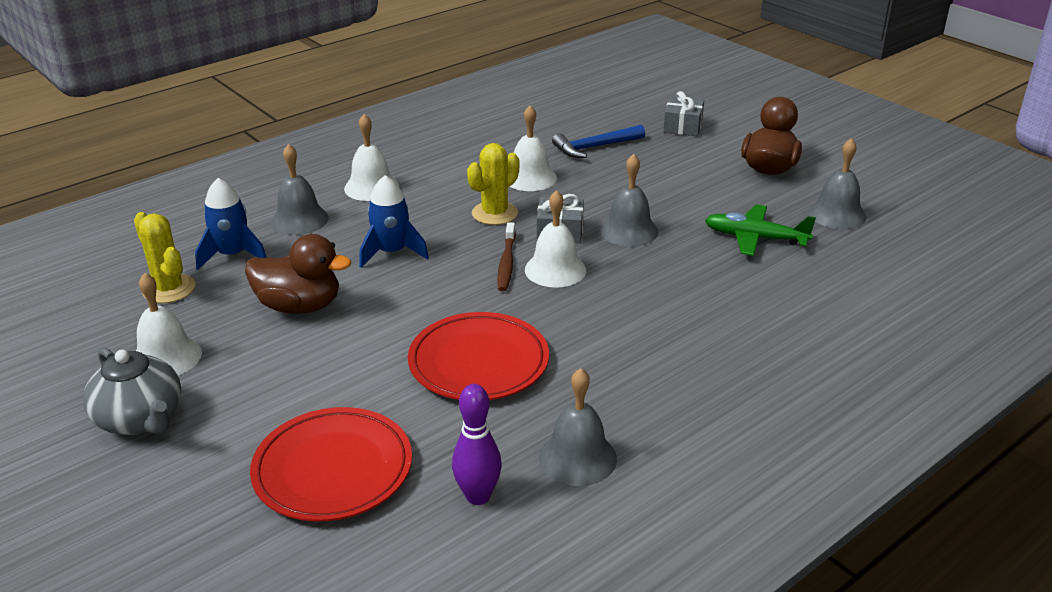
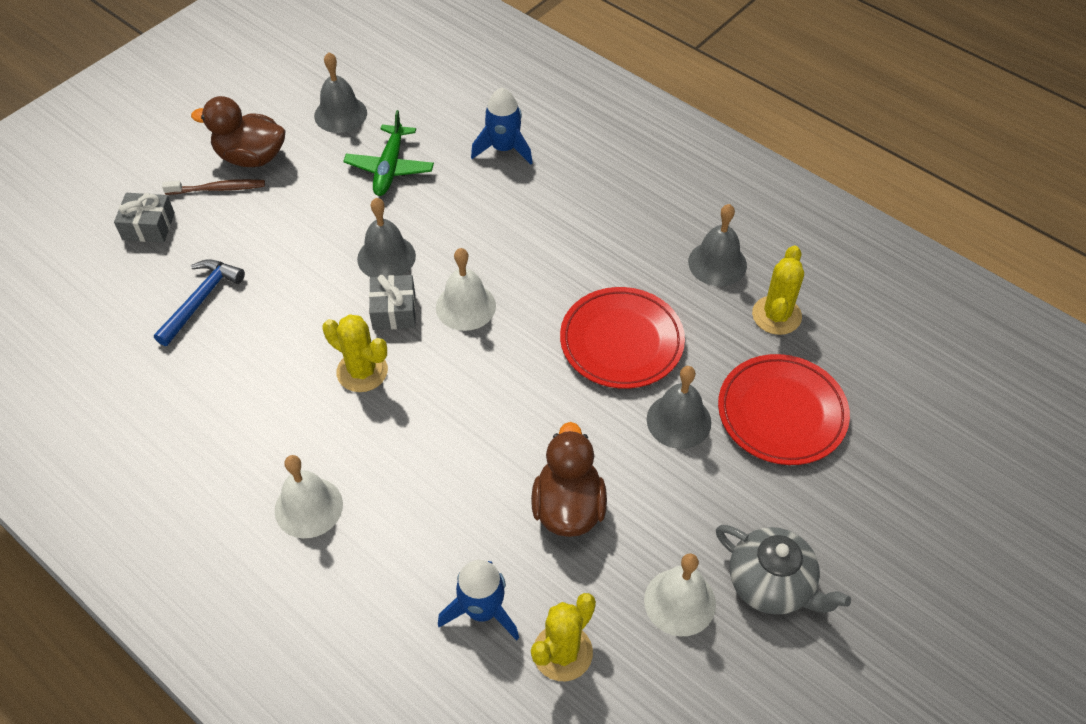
camera: 100 degrees left, 20 degrees up
grey teapot [83,348,181,435] -> grey teapot turned 90 degrees clockwise [716,525,851,615]
grey bell [271,144,329,235] -> grey bell moved to [647,366,711,449]
blue rocket [359,175,429,268] -> blue rocket moved to [471,88,533,164]
purple bowling pin [452,384,502,505] -> yellow cactus [752,245,804,335]
brown toothbrush [497,222,516,291] -> brown toothbrush moved to [162,179,265,195]
white bell [510,105,557,191] -> none
blue hammer [552,125,645,158] -> blue hammer turned 120 degrees counterclockwise [154,259,245,346]

